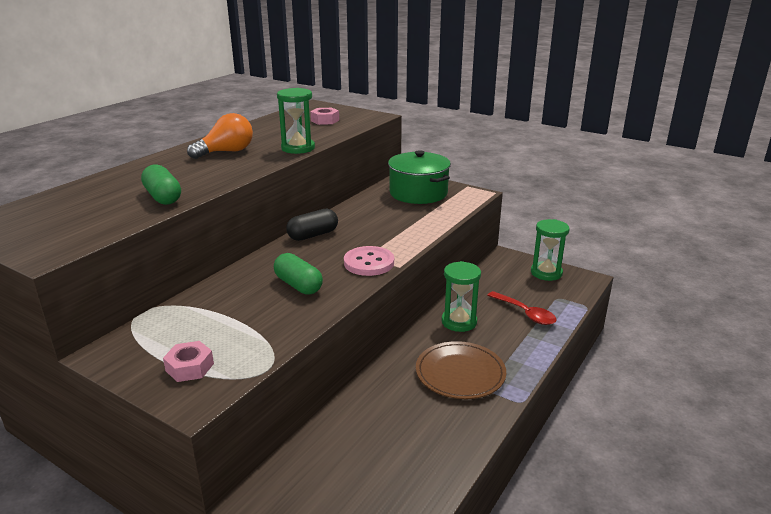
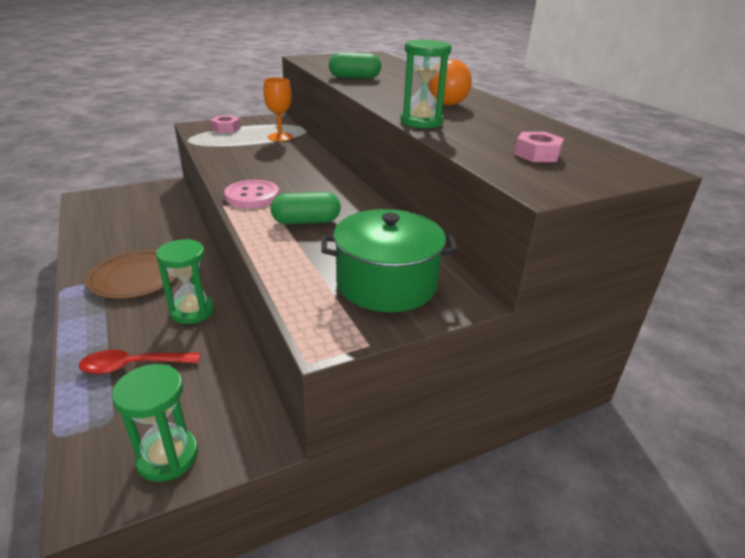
camera: 120 degrees right, 5 degrees up
green capsule [274,253,323,295] -> green capsule moved to [271,192,341,224]
black capsule [286,209,338,241] -> none
none -> orange goblet [263,78,293,141]

